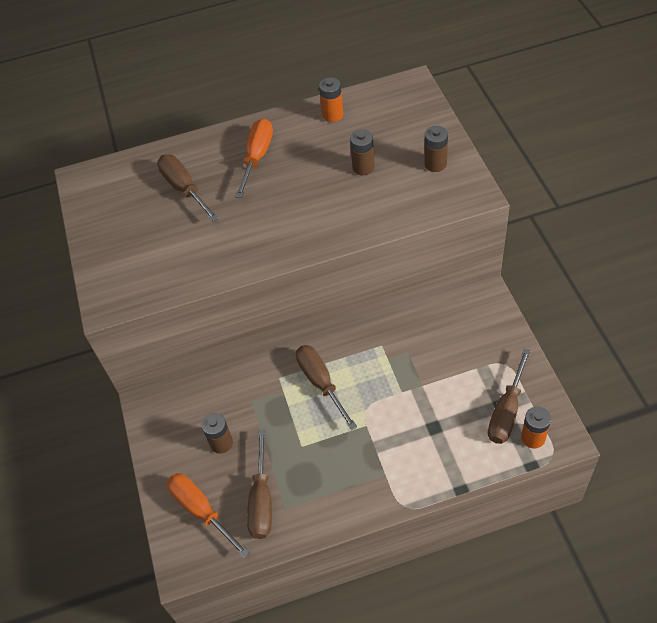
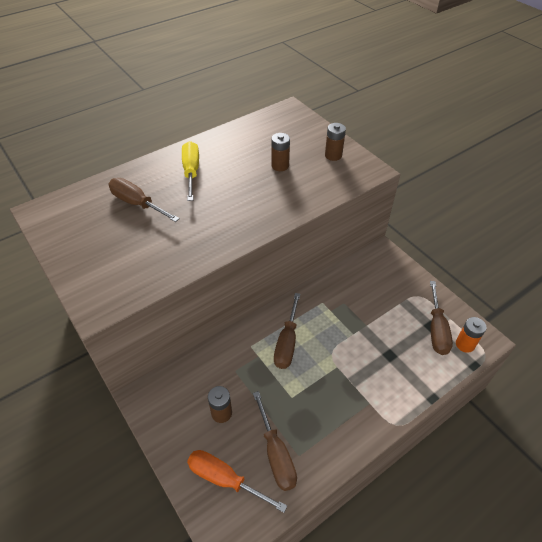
camera: 25 degrees left, 5 degrees down
orange screwdriver [235,118,273,198] -> yellow screwdriver [182,141,199,201]
brown screwdriver [296,345,357,430] -> brown screwdriver turned 120 degrees counterclockwise [274,293,300,369]
orange battery [319,77,343,122] -> none

